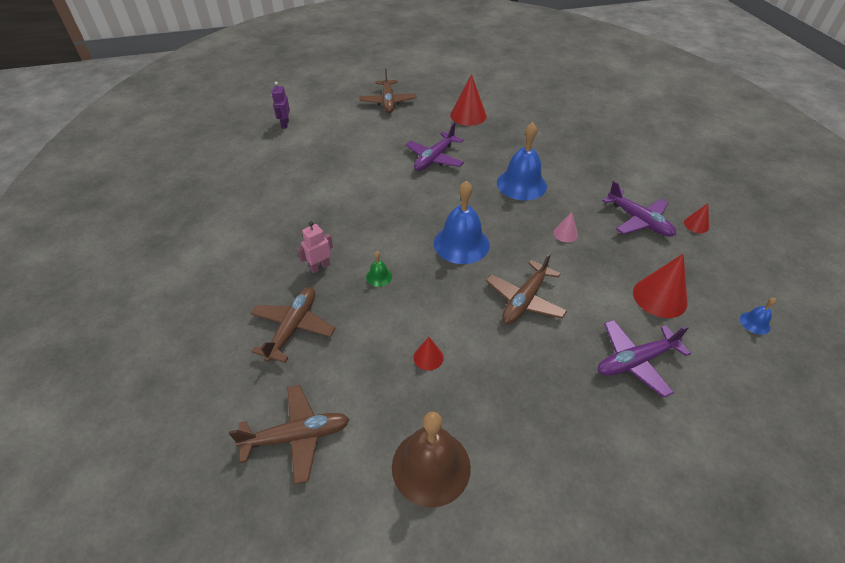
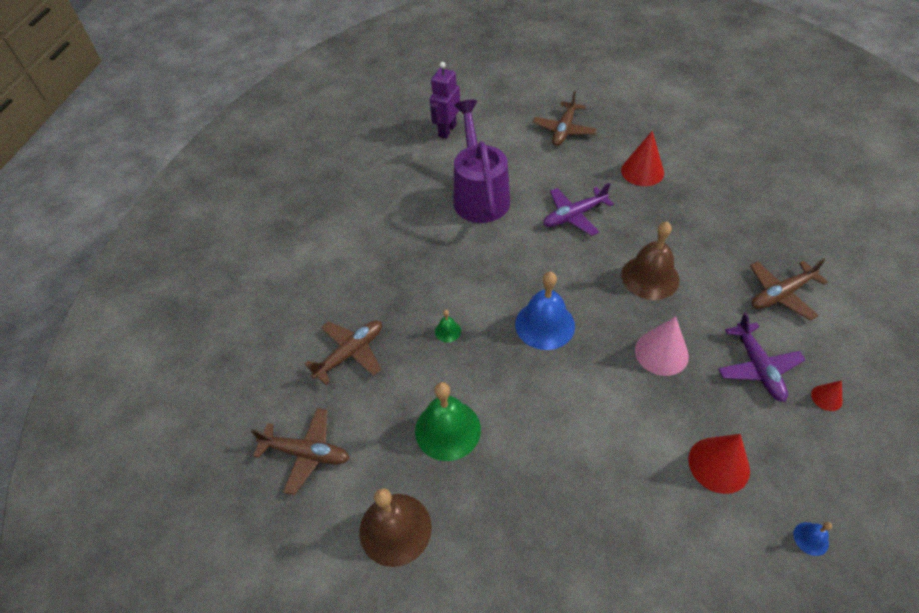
camera: 30 degrees right, 5 degrees up
purple robot [272,81,290,128] -> purple robot [430,62,460,139], size x1.60
pink robot [297,221,333,273] -> none
red cone [414,337,444,370] -> green bell [415,382,481,461]
brown plane [486,252,567,324] -> brown plane moved to [750,258,828,321]
blue bell [497,122,547,201] -> brown bell [621,222,680,300]
pink cone [553,212,578,242] -> pink cone [635,316,689,376], size x1.92
purple plane [598,320,691,398] -> none
none -> purple watering can [453,100,510,223]

